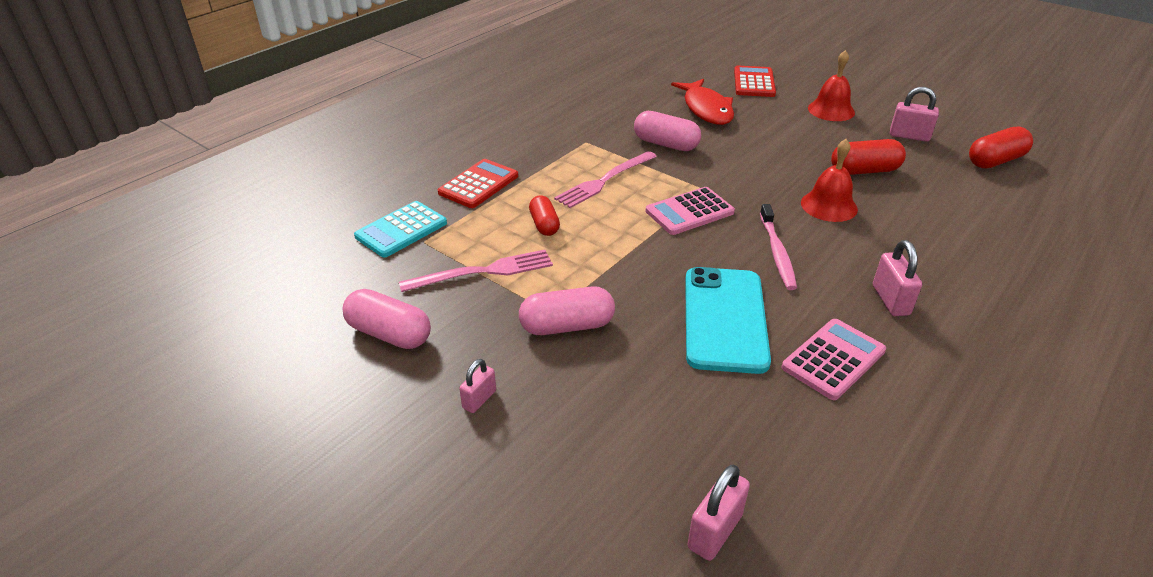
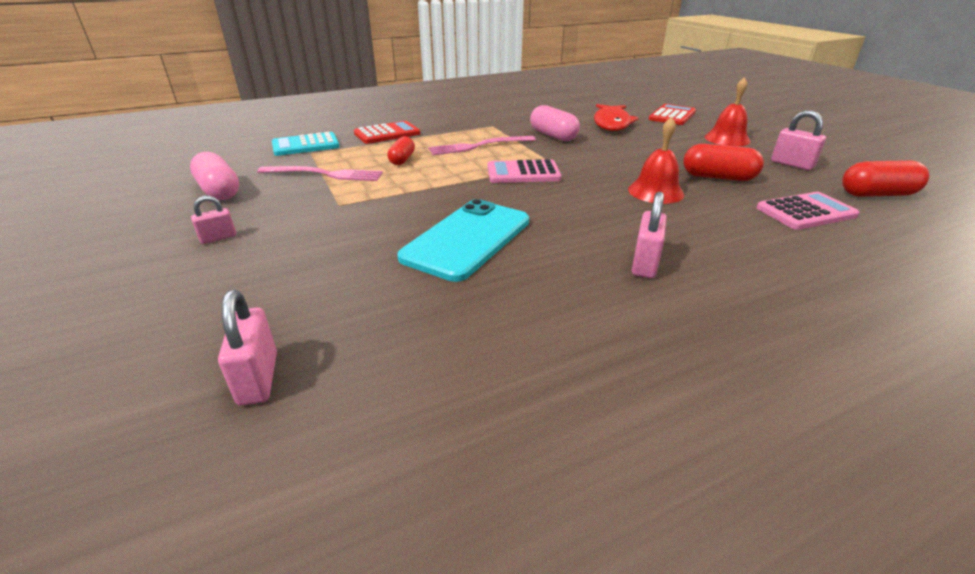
camera: 25 degrees right, 5 degrees down
pink capsule [519,286,615,335] -> none
pink padlock [688,464,750,561] -> pink padlock turned 75 degrees counterclockwise [218,290,277,406]
pink toothbrush [760,204,797,290] -> none
pink calculator [782,319,886,400] -> pink calculator moved to [756,192,860,230]

